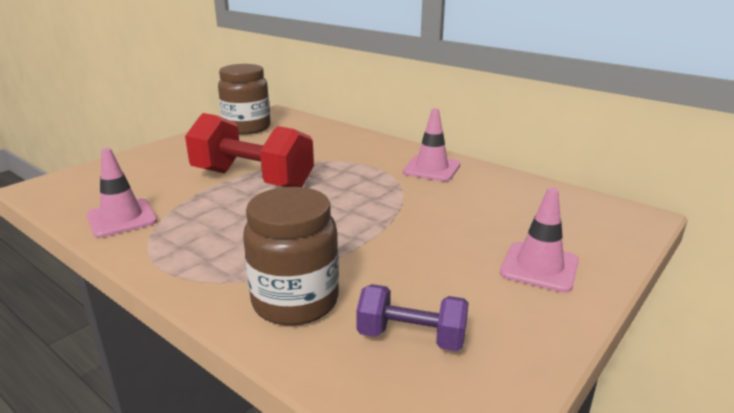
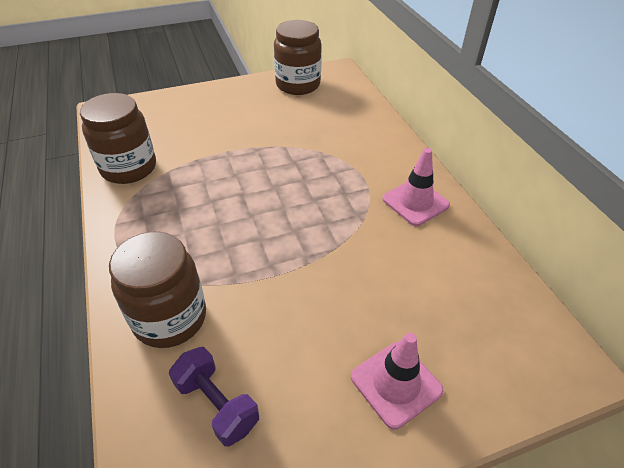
camera: 30 degrees right, 20 degrees up
pink traffic cone [86,148,157,238] -> brown jar [80,93,156,184]
red dumbbell [185,113,314,187] -> none

